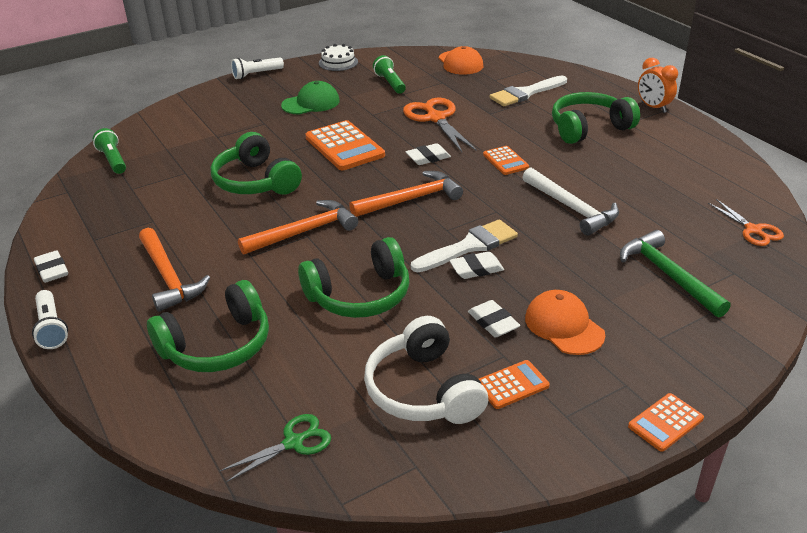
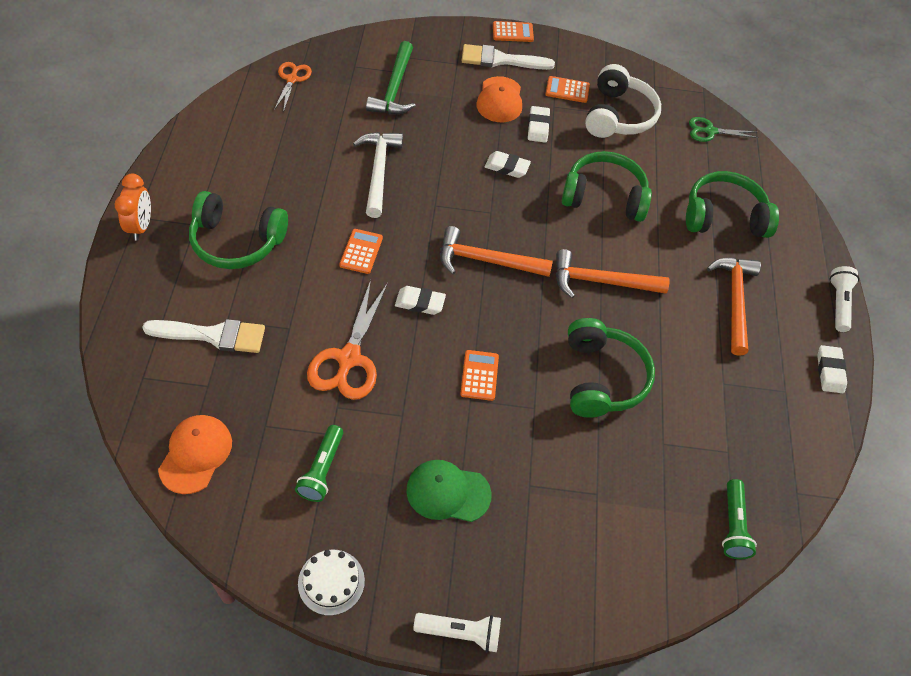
camera: 150 degrees left, 20 degrees up
orange calculator [305,120,385,170] -> orange calculator [460,350,499,401], size x0.55
white brush [411,219,518,272] -> white brush moved to [462,44,555,70]

